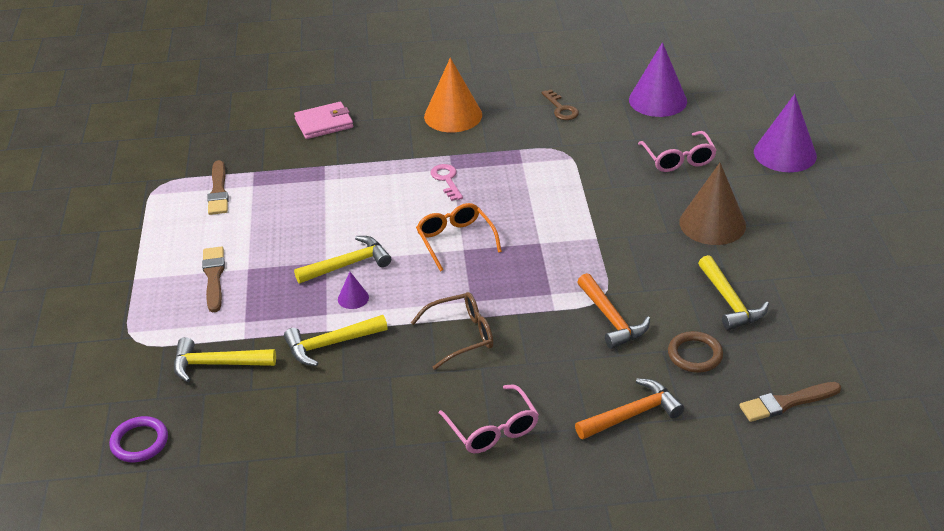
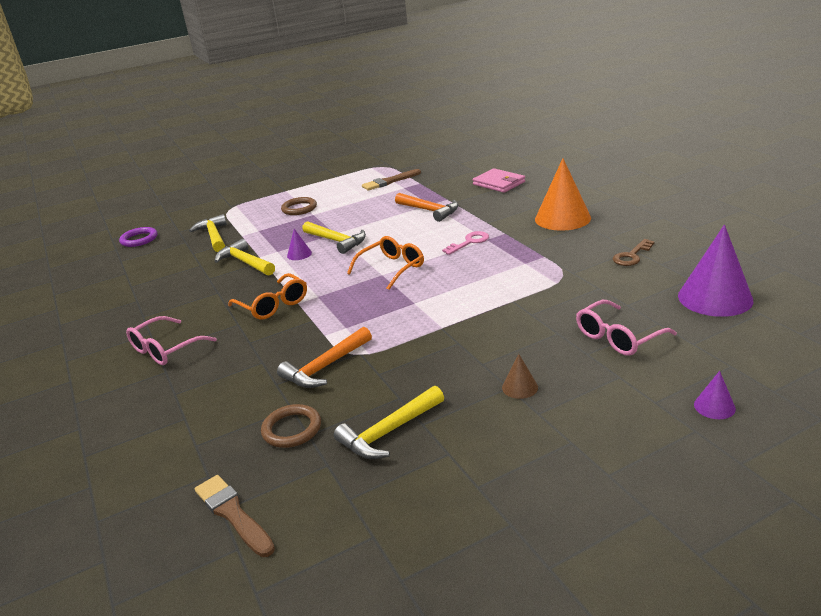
camera: 70 degrees right, 10 degrees down
brown brush [202,246,225,313] -> brown ring [281,197,317,215]
brown glasses [411,292,493,370] -> orange glasses [228,273,307,320]
orange hammer [575,378,684,439] -> orange hammer moved to [395,193,458,222]
brown cone [679,163,746,245] -> brown cone [502,354,538,399], size x0.45
purple cone [754,94,817,172] -> purple cone [694,371,736,419], size x0.45

